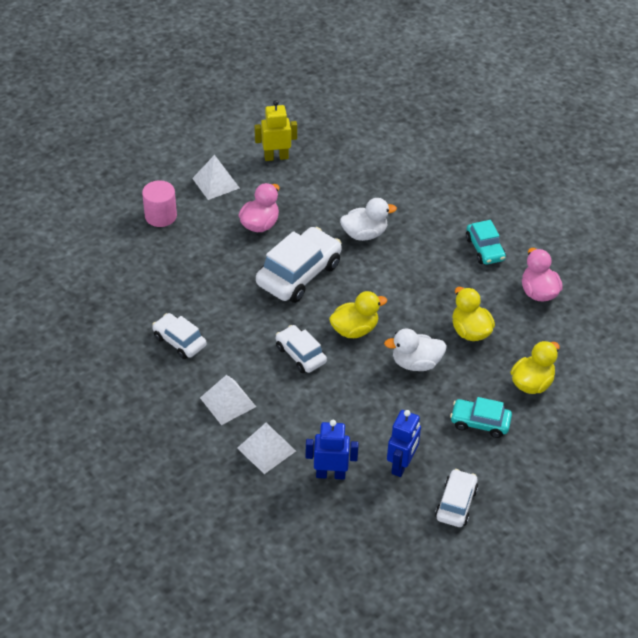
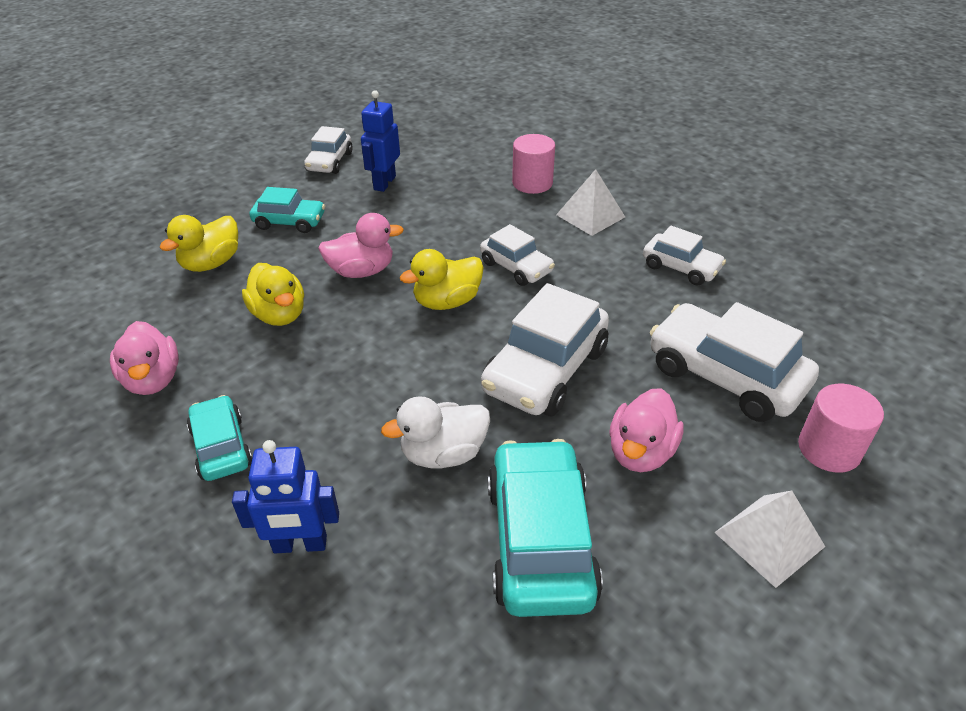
camera: 175 degrees right, 5 degrees down
white pyramid [237,423,296,474] -> pink cylinder [512,134,555,194]
yellow robot [254,100,297,161] -> none
blue robot [305,420,359,480] -> blue robot moved to [232,440,339,553]
white duck [384,329,447,371] -> pink duck [318,213,404,278]
none -> turquoise car [488,439,603,617]
none -> white car [650,302,819,422]

